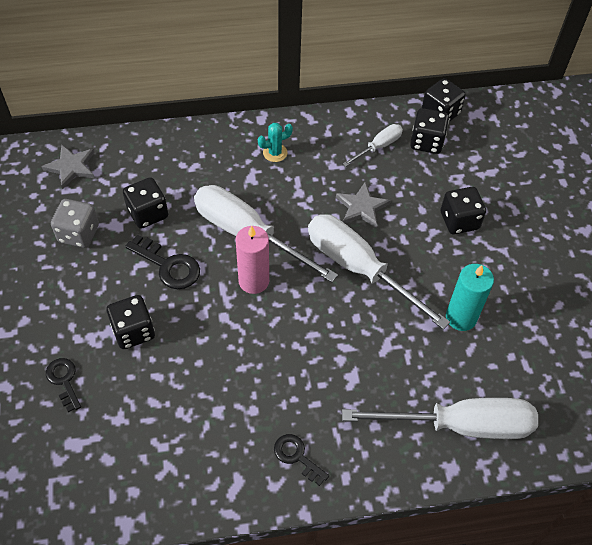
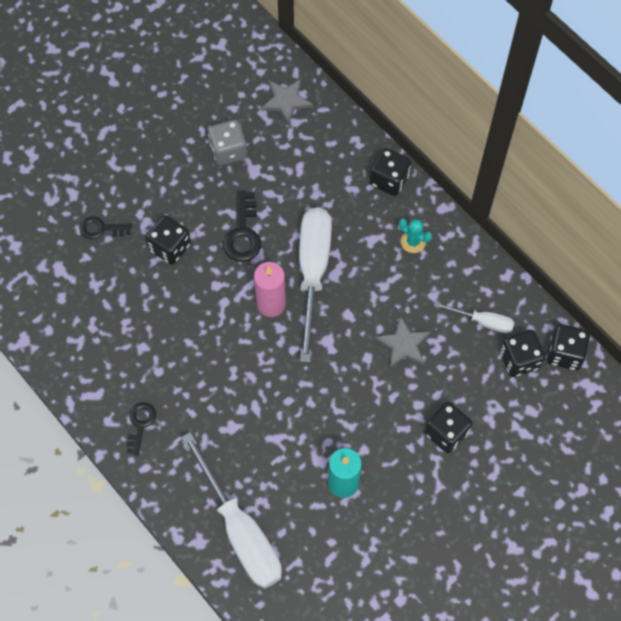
camera: 60 degrees right, 10 degrees up
black key [46,358,81,412] -> black key turned 120 degrees counterclockwise [80,216,132,239]
black dice [123,177,168,229] -> black dice moved to [369,148,411,196]
white screwdriver [308,214,450,329] -> none

